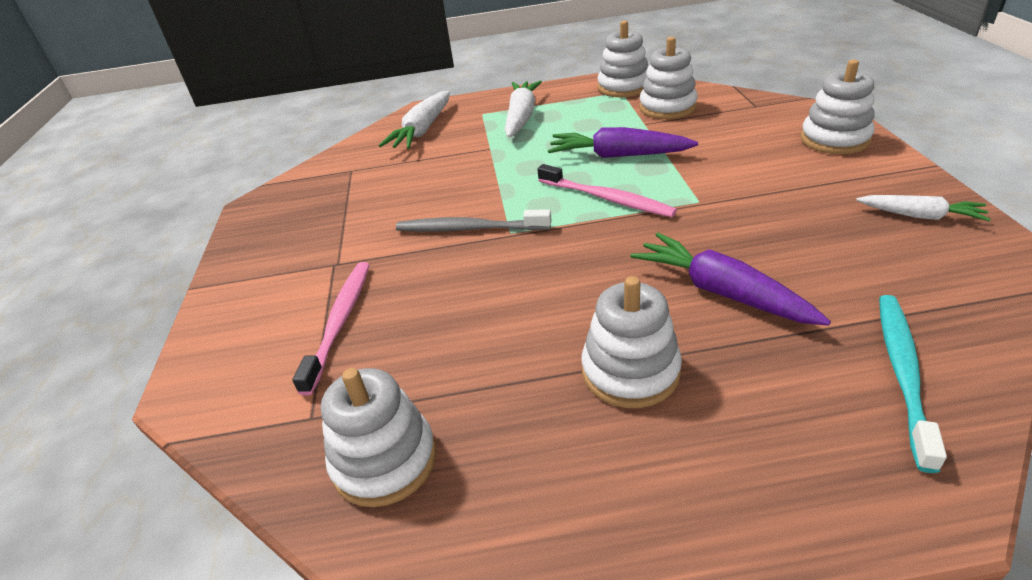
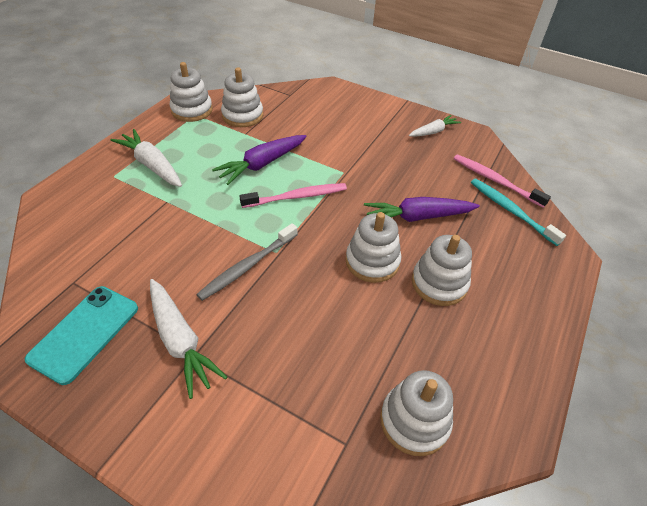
camera: 60 degrees left, 10 degrees up
pink toothbrush [292,262,370,395] -> pink toothbrush moved to [454,154,551,208]
white carrot [379,91,450,149] -> white carrot moved to [150,279,227,399]
white stacking toy [801,60,875,154] -> white stacking toy moved to [345,212,401,283]
none -> turquoise phone [25,286,138,385]

